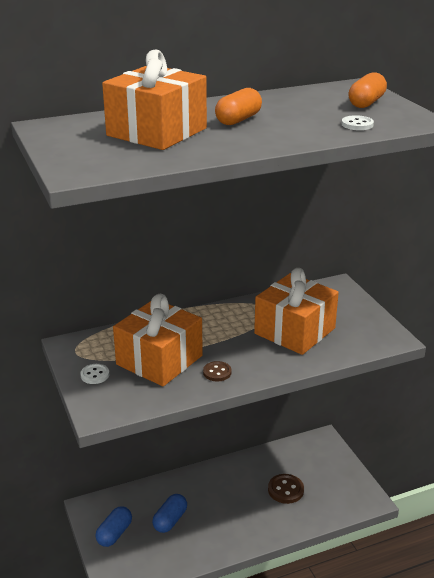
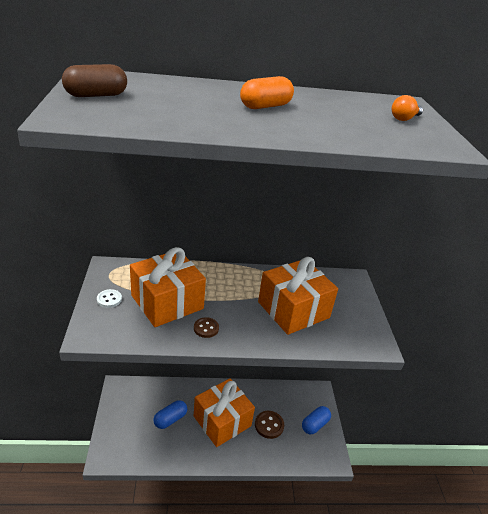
camera: 15 degrees right, 5 degrees up
blue capsule [95,506,132,547] -> blue capsule moved to [302,406,331,434]
orange gift [102,50,207,150] -> orange gift moved to [194,378,255,447]
white button [341,115,374,130] -> none
orange capsule [348,72,387,108] -> orange light bulb [392,95,423,121]
none -> brown capsule [62,64,127,97]

